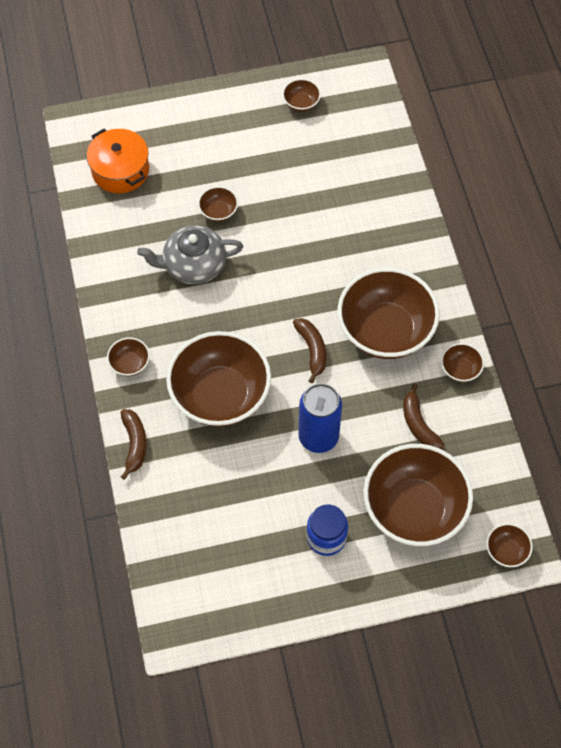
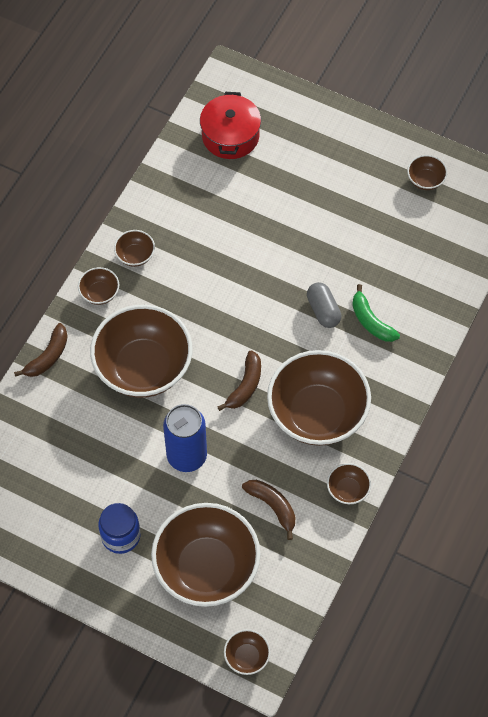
camera: 40 degrees right, 0 degrees up
orange pot [87,129,149,193] -> red pot [200,92,261,159]
grey teapot [137,225,243,284] -> none
brown bowl [198,186,238,222] -> brown bowl moved to [114,230,155,267]
brown banana [403,384,444,449] -> brown banana turned 120 degrees clockwise [242,480,295,540]
none -> grey capsule [307,282,341,328]
none -> green banana [352,284,400,342]

